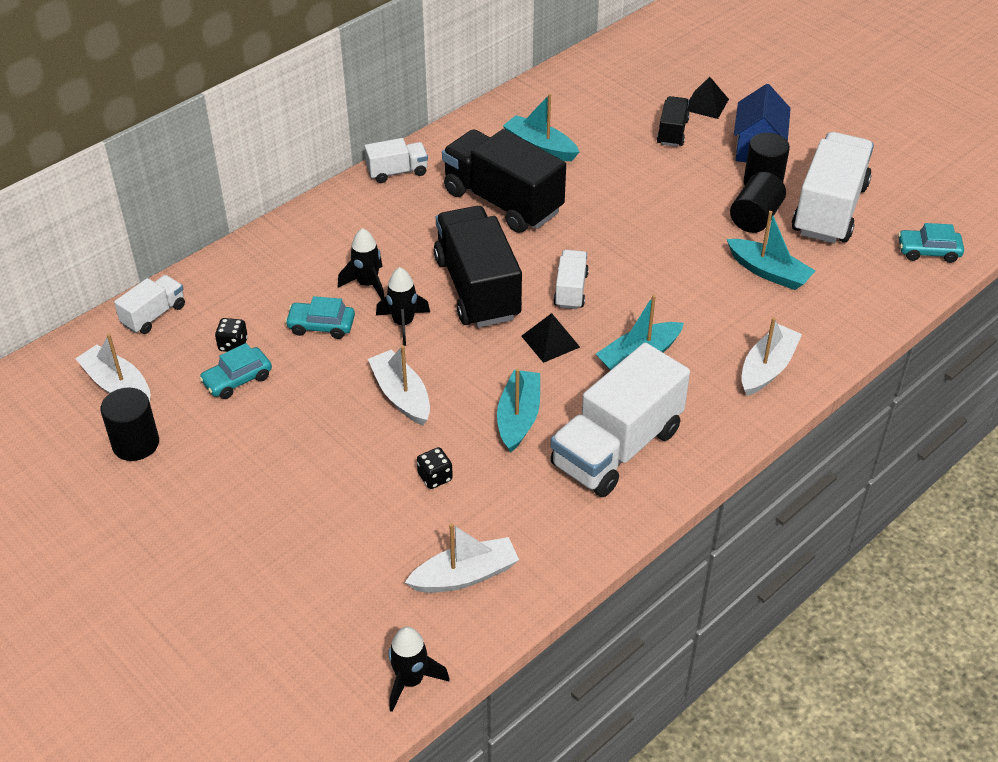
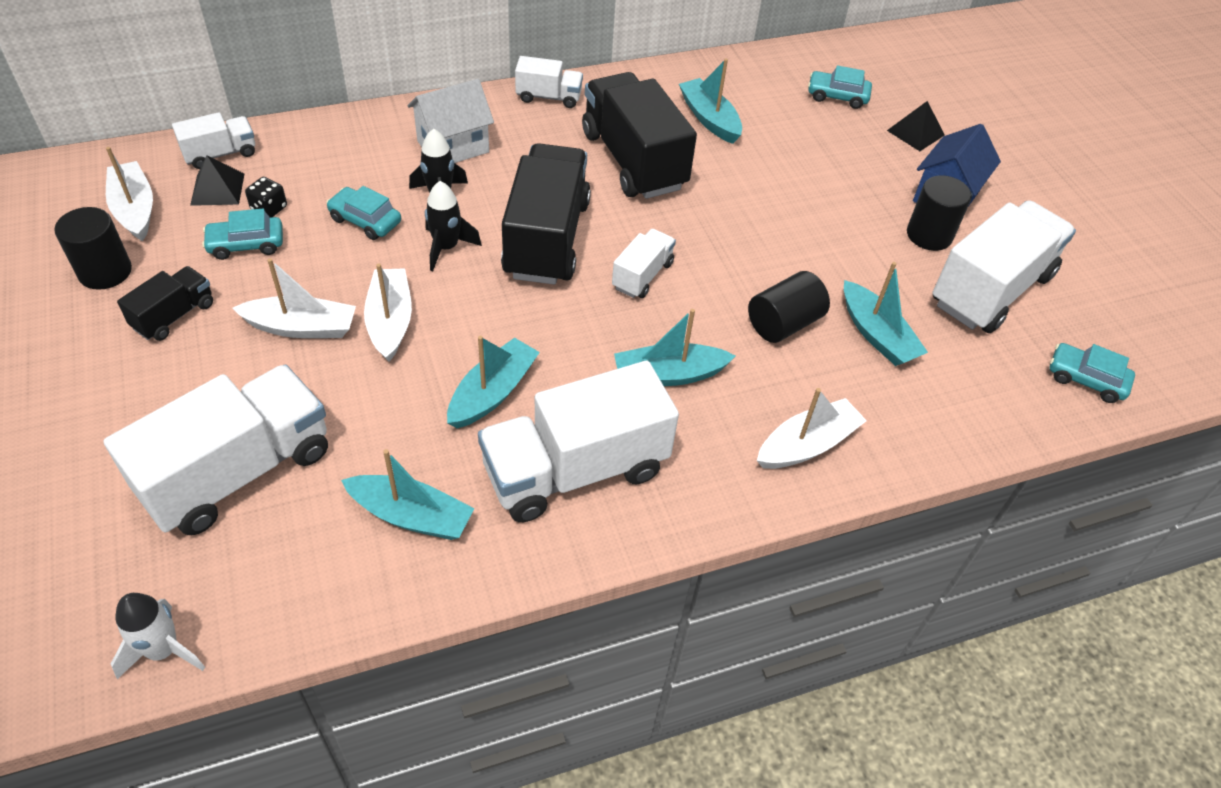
camera: 20 degrees right, 5 degrees up
black rocket [388,627,450,712] -> white rocket [111,593,205,679]
white boat [405,523,519,593] -> white boat moved to [232,258,356,338]
black dice [417,447,453,489] -> none
black pyramid [521,313,580,363] -> black pyramid moved to [190,155,244,206]
black truck [657,96,690,147] -> black truck moved to [117,266,213,341]
black cylinder [730,172,786,233] -> black cylinder moved to [748,271,830,343]
none -> white truck [103,364,328,535]
none -> turquoise boat [341,449,474,540]
none -> white house [407,79,494,163]
none -> turquoise car [808,65,872,109]

